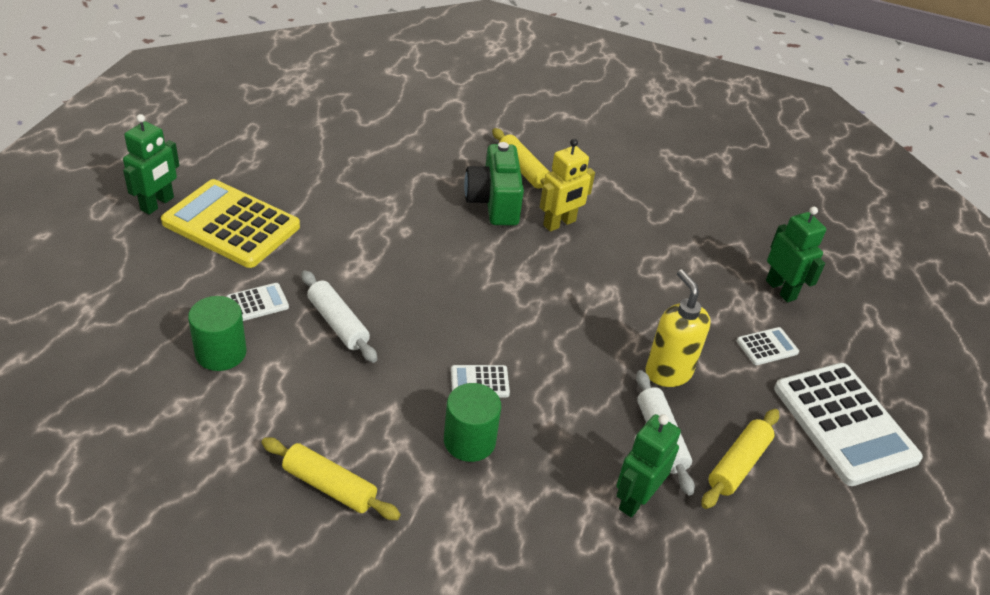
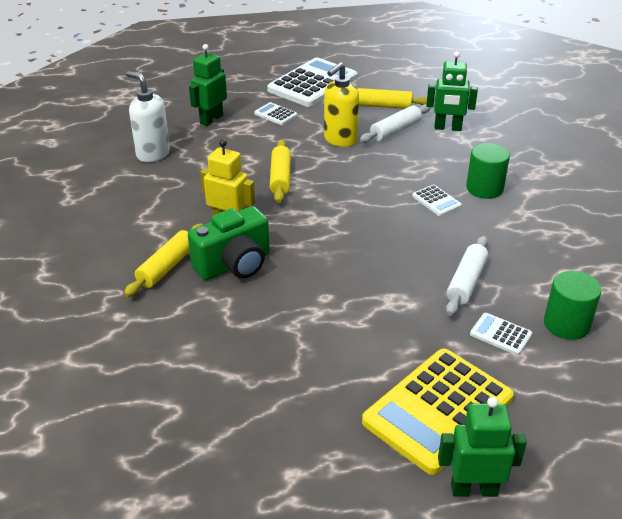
camera: 115 degrees left, 5 degrees down
yellow calculator [161,179,300,268] -> yellow calculator turned 45 degrees clockwise [362,349,514,475]
yellow rolling pin [261,437,401,520] -> yellow rolling pin moved to [270,140,291,203]
none -> white soap dispenser [126,71,170,162]

